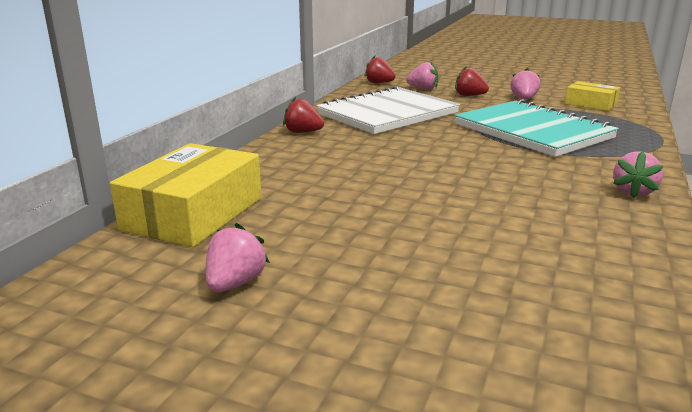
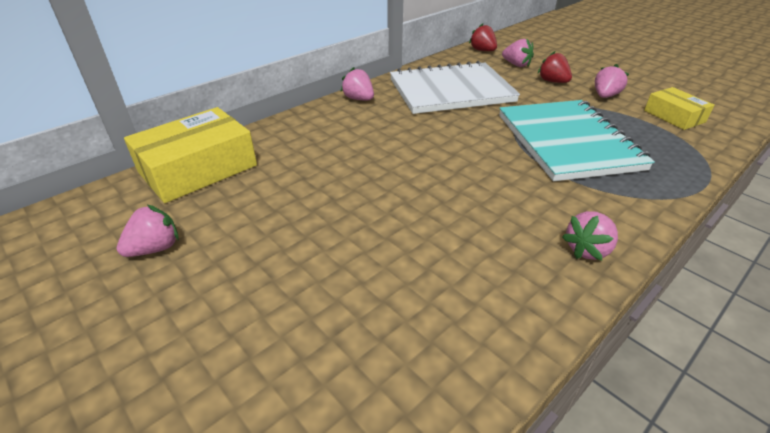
camera: 25 degrees right, 15 degrees up
red strawberry [283,97,324,133] -> pink strawberry [340,67,374,100]

